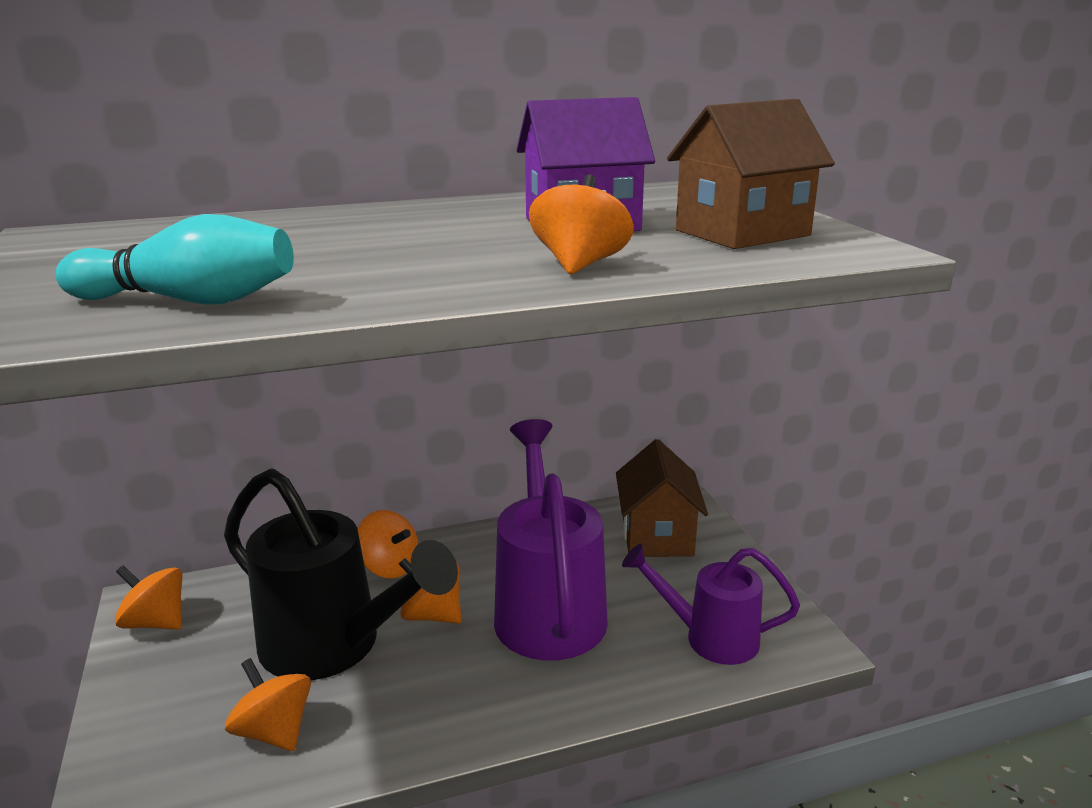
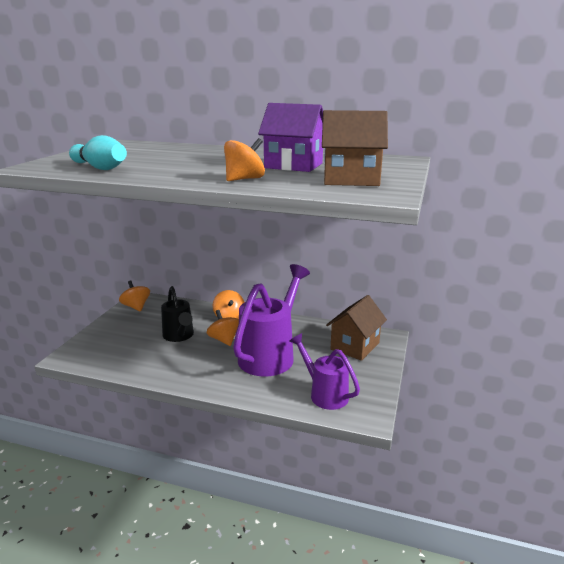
camera: 35 degrees right, 0 degrees up
black watering can [224,468,458,680] -> black watering can [161,286,194,342], size x0.60
orange spinning top [225,658,311,751] -> none

